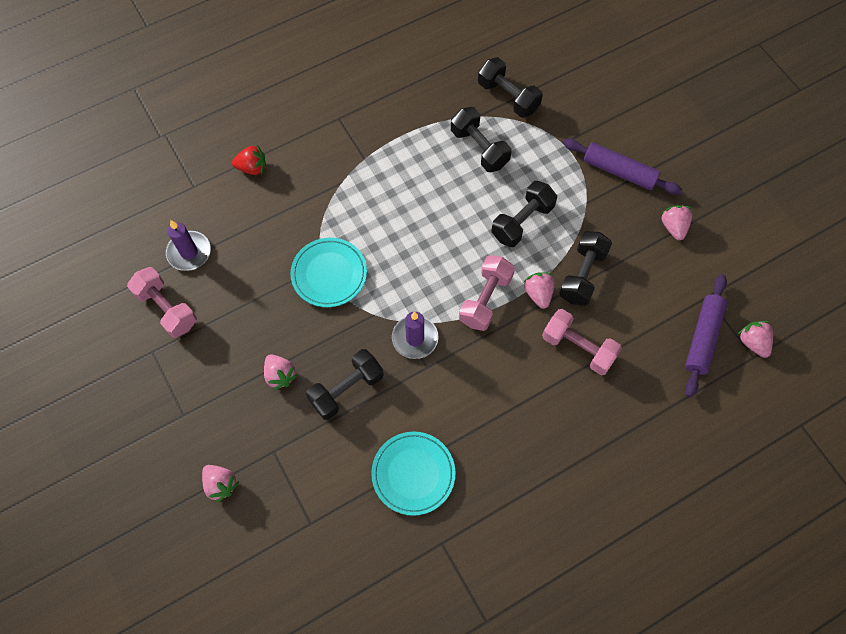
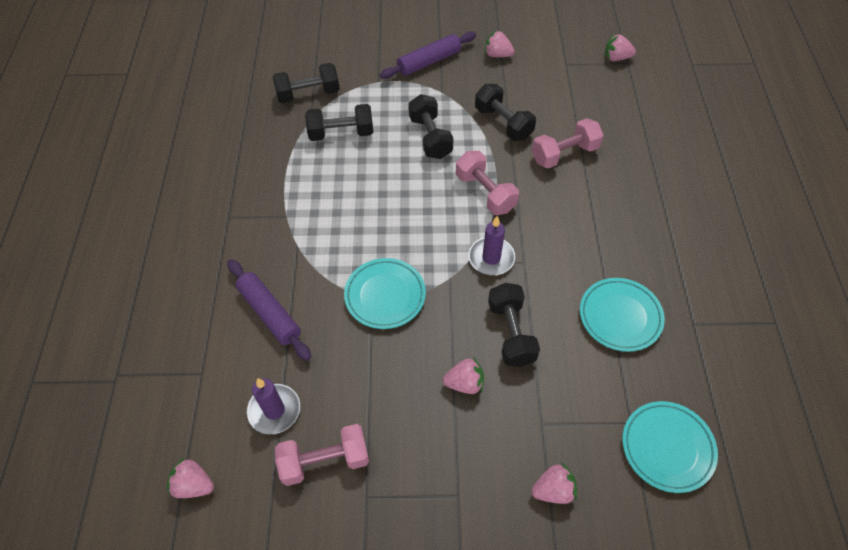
camera: 60 degrees left, 10 degrees down
red strawberry [232,145,266,175] -> none
pink strawberry [524,272,555,309] -> pink strawberry moved to [167,458,214,498]
purple rolling pin [685,274,727,397] -> purple rolling pin moved to [227,259,311,361]
none -> turquoise plate [622,401,718,493]

